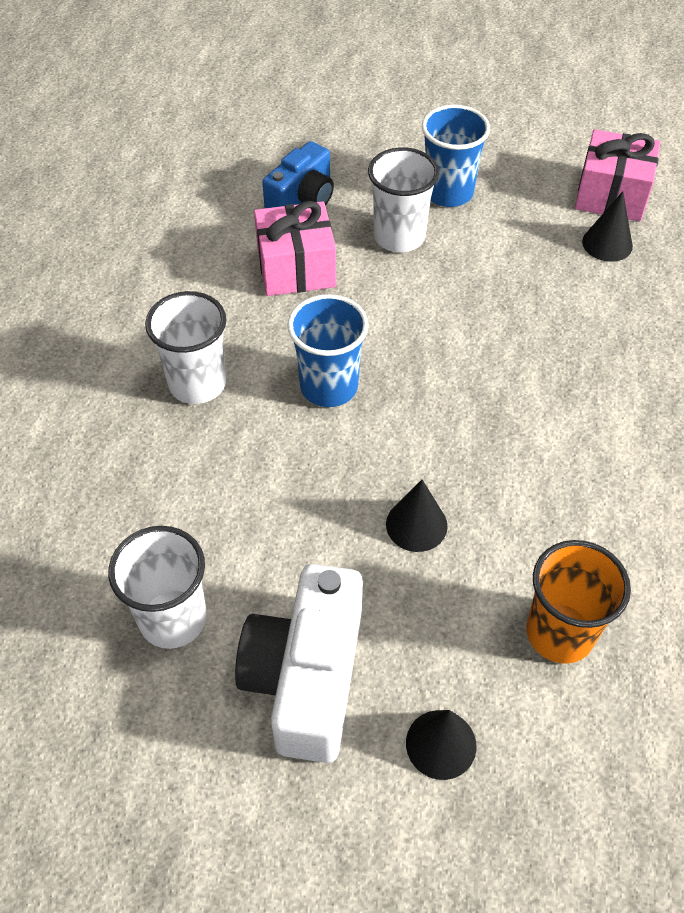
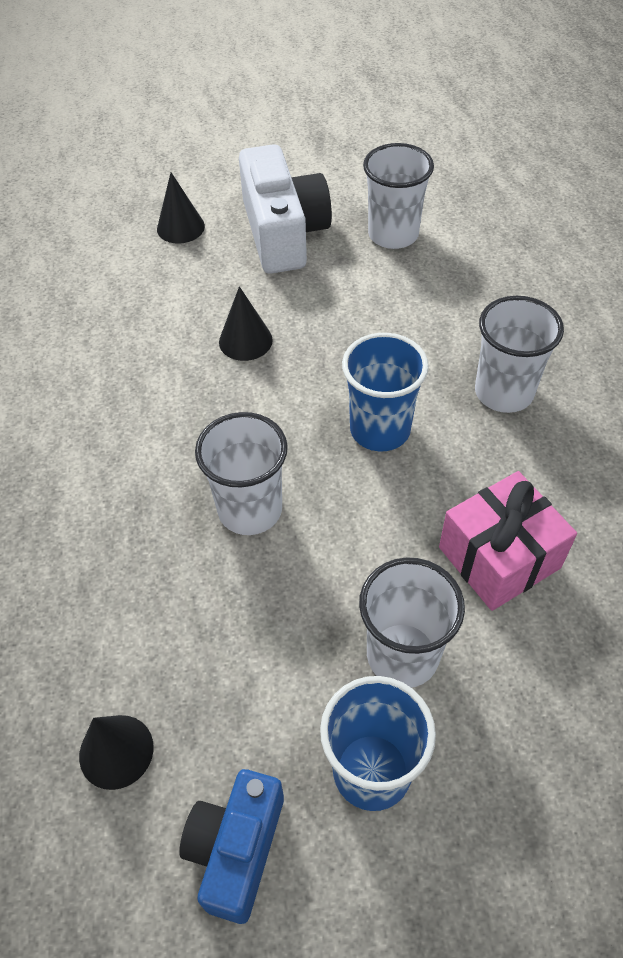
camera: 160 degrees right, 0 degrees up
blue camera [262,141,334,208] -> blue camera moved to [180,769,284,924]
orange cup [526,540,631,664] -> none
pink gift [575,129,660,221] -> none
none -> white cup [195,412,288,535]

